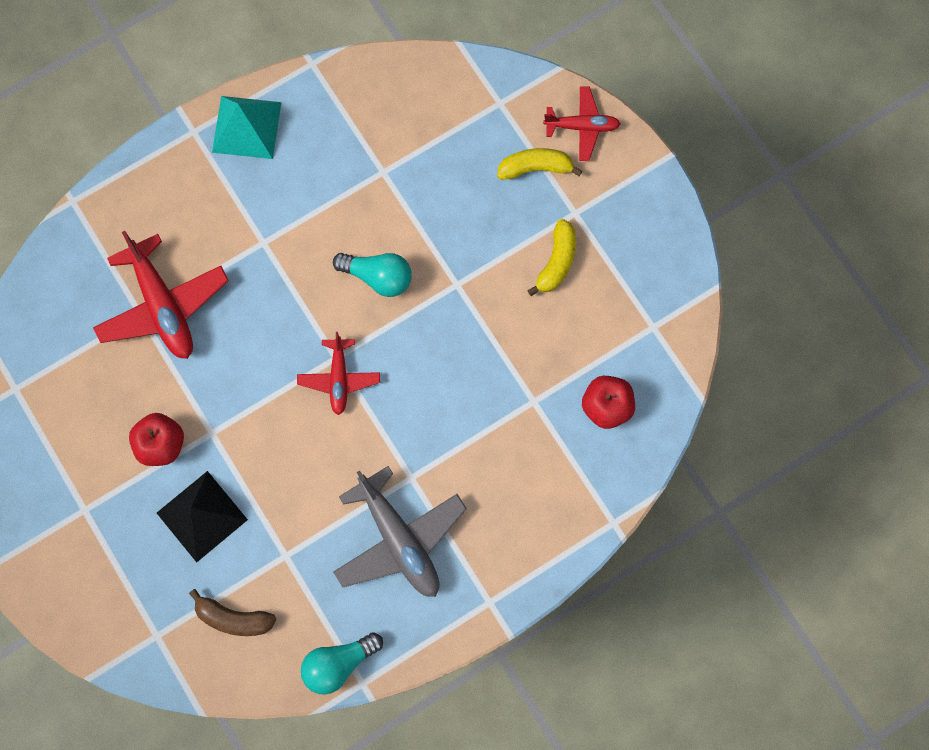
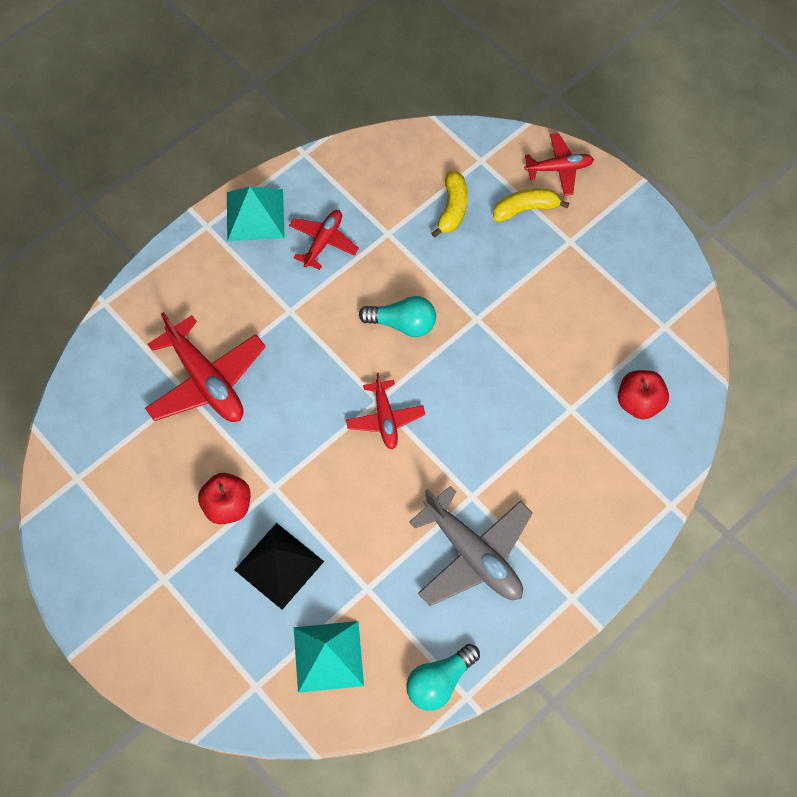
camera: 10 degrees left, 10 degrees down
brown banana [189,589,276,636] -> turquoise pyramid [294,621,364,693]
yellow banana [527,219,576,296] -> yellow banana moved to [431,170,467,238]
none -> red plane [289,210,359,270]

